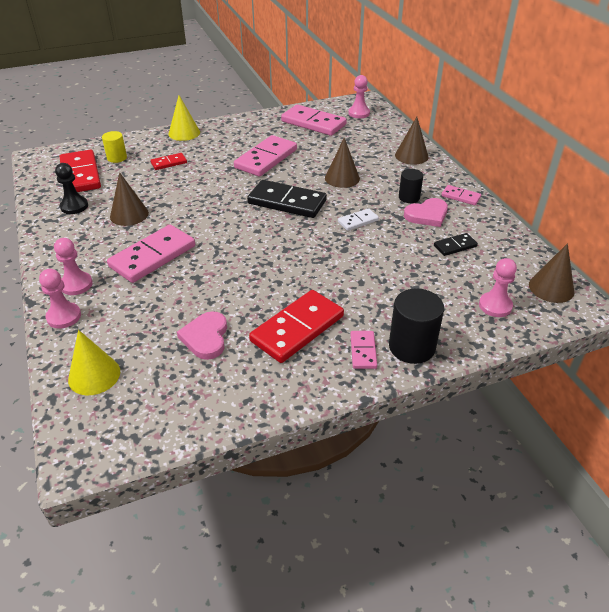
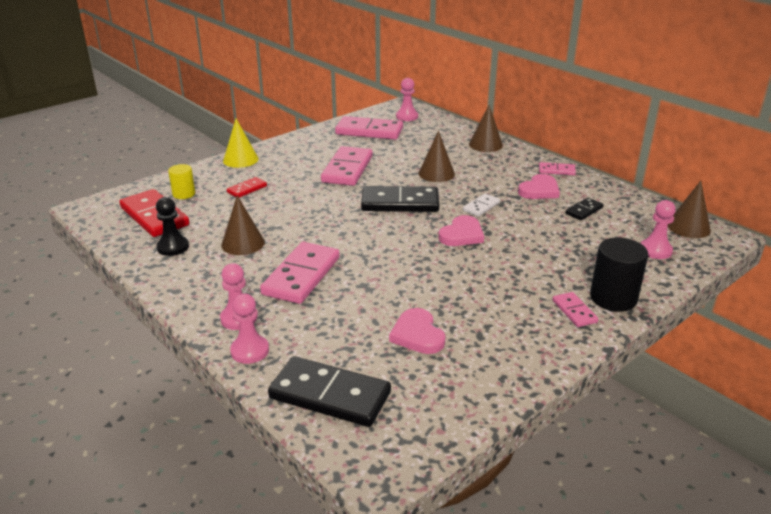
camera: 20 degrees left, 10 degrees down
yellow cone [68,330,120,395] -> black domino [268,356,391,427]
red domino [249,290,344,363] -> none
black cylinder [399,169,423,203] -> none
none -> pink heart [439,215,484,246]

